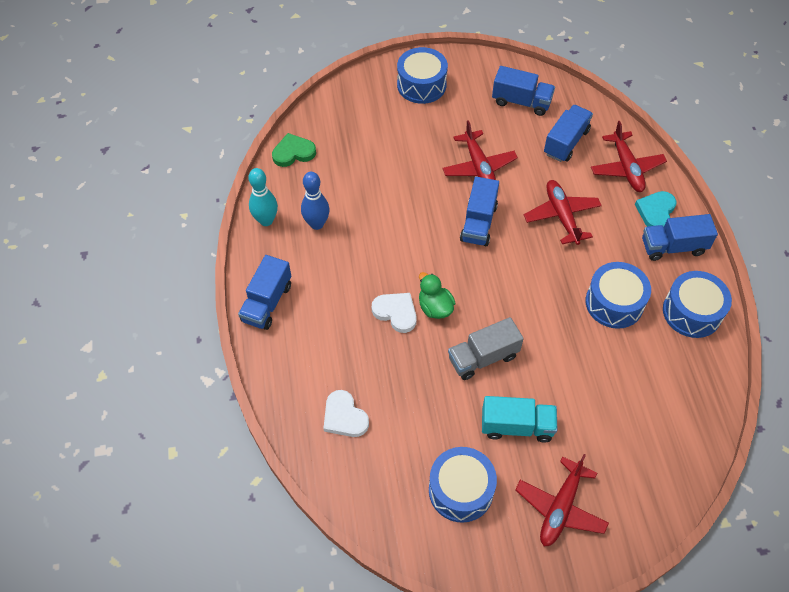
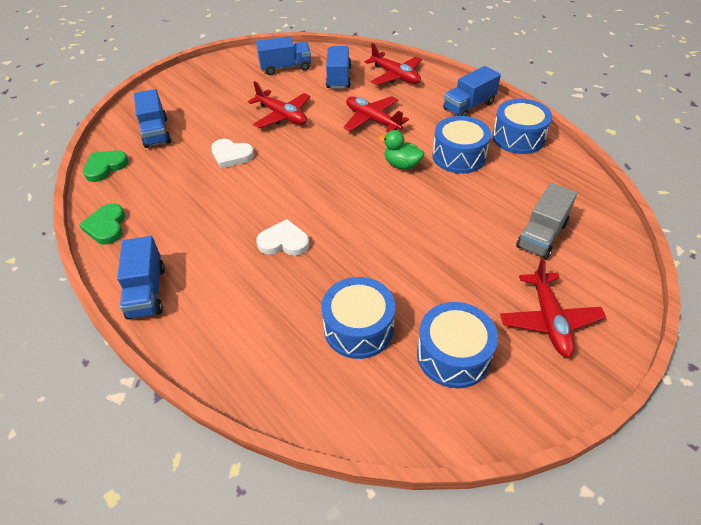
camera: 30 degrees left, 10 degrees down
turquoise bowling pin [248,168,278,226] -> green heart [79,204,125,244]
blue bowling pin [301,172,330,230] -> none
white heart [323,390,369,437] -> white heart moved to [211,139,254,168]
blue drum [397,47,448,104] -> blue drum moved to [321,277,395,359]
green duck [419,272,455,319] -> green duck moved to [378,130,424,169]
grey truck [448,317,524,380] -> grey truck moved to [516,183,577,259]
blue truck [460,177,499,246] -> blue truck moved to [134,89,171,148]
turquoise truck [482,396,557,442] -> none
turquoise heart [635,191,677,227] -> none

